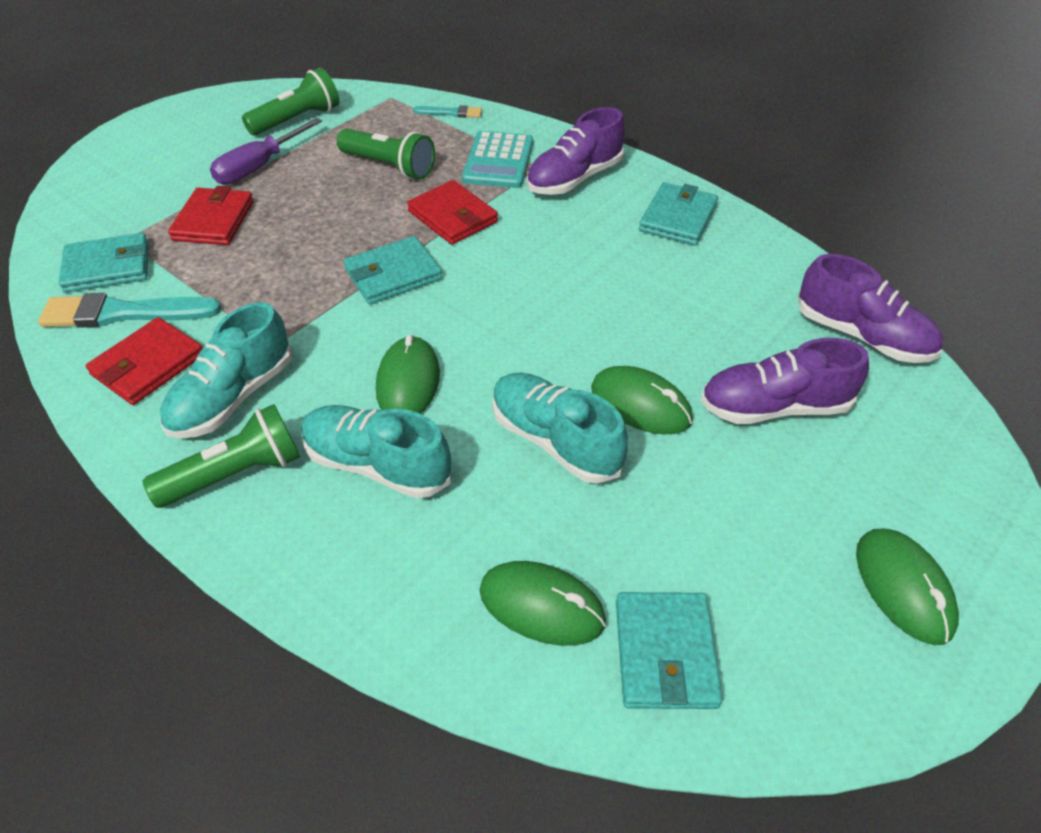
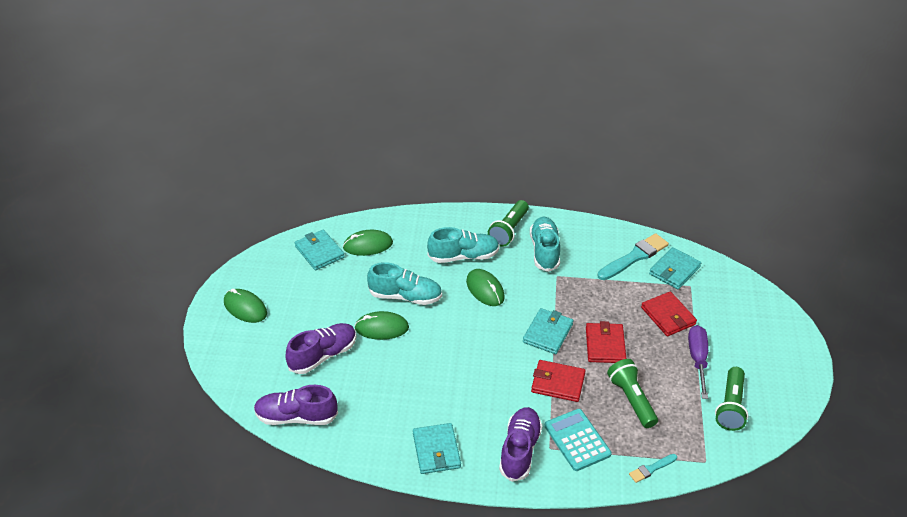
camera: 145 degrees right, 5 degrees down
red wallet [86,317,202,405] -> red wallet moved to [586,321,626,363]
green flashlight [337,129,435,179] -> green flashlight turned 75 degrees clockwise [607,359,658,428]

